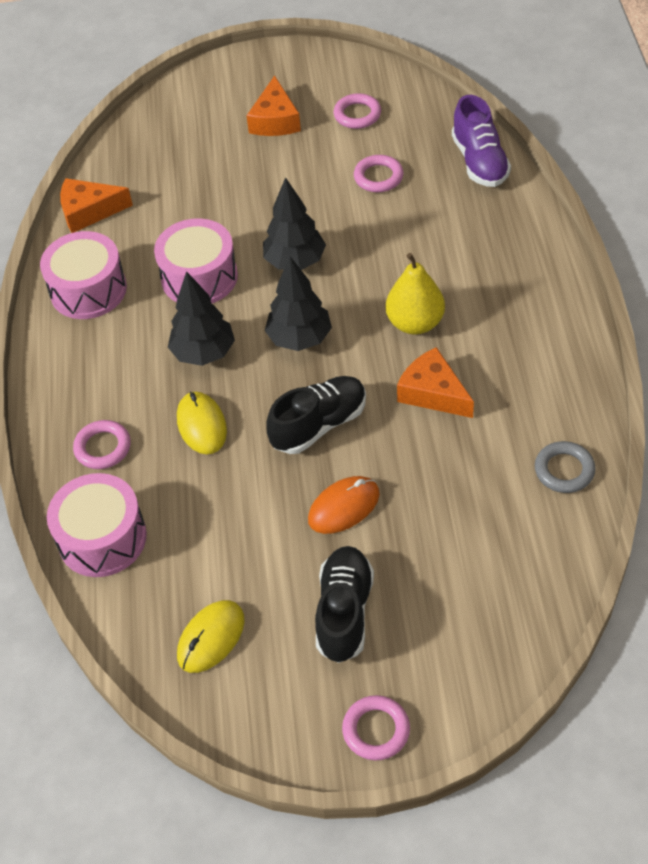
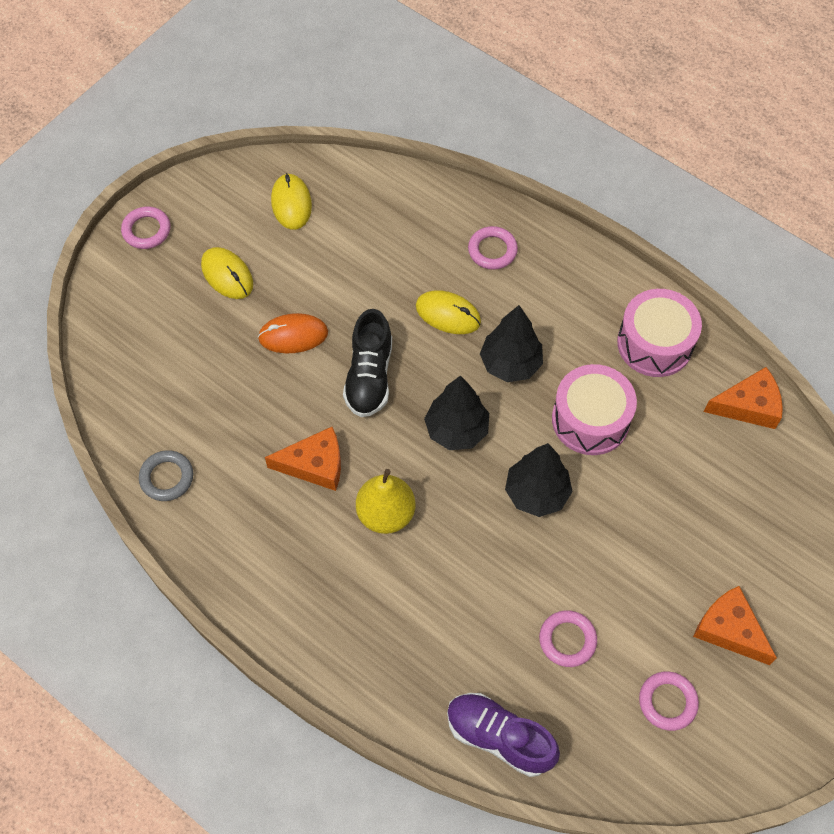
camera: 130 degrees right, 10 degrees up
pink drum [47,473,147,577] -> none
orange cheese [60,178,133,233] -> orange cheese turned 45 degrees clockwise [704,367,783,429]
orange mouse [308,476,380,534] -> orange mouse turned 75 degrees clockwise [258,313,328,353]
black shoe [315,546,374,663] -> yellow mouse [201,247,253,299]

